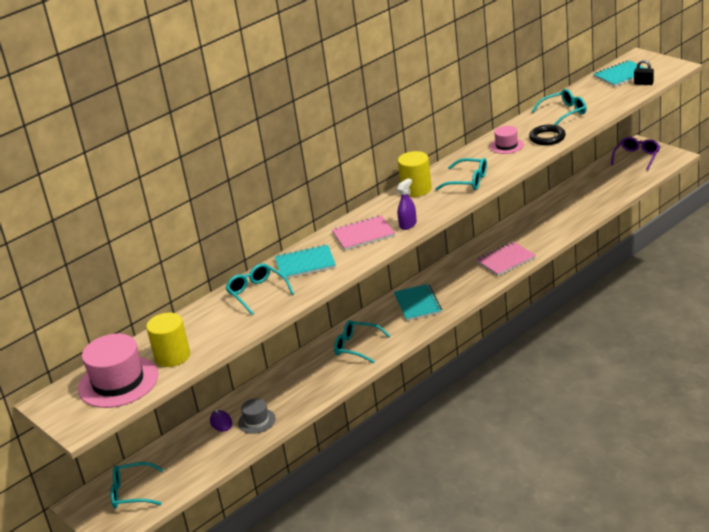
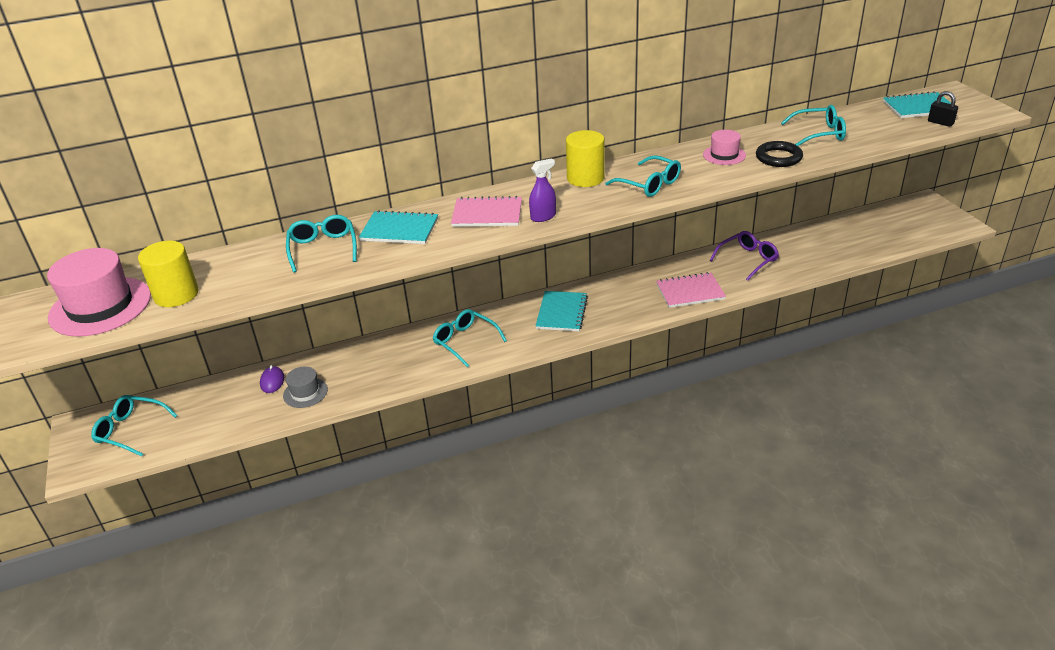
camera: 20 degrees right, 5 degrees up
purple glasses [611,137,660,170] -> purple glasses moved to [710,231,779,281]

